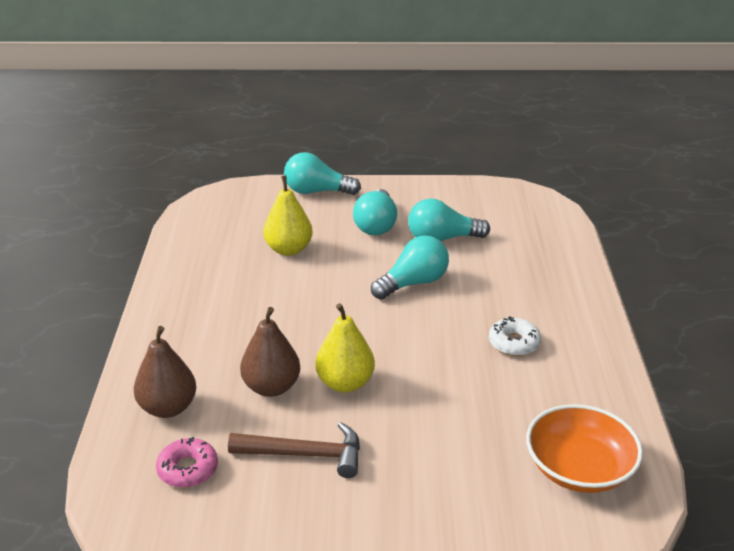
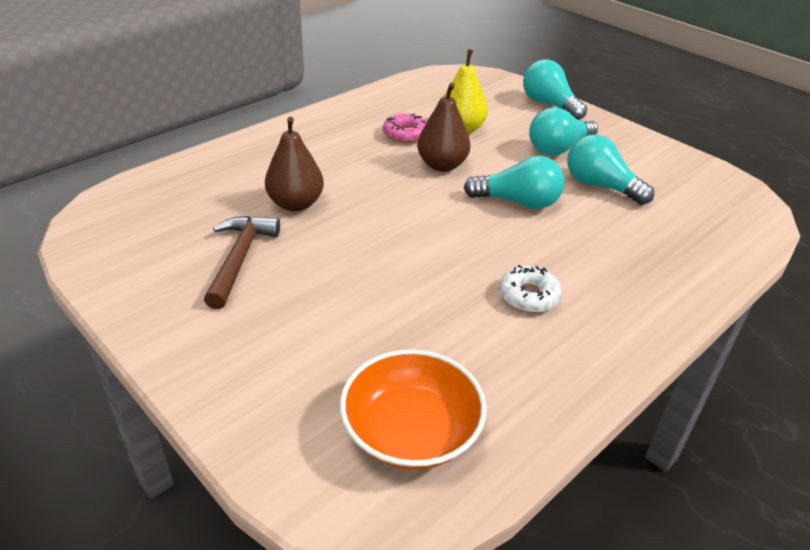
camera: 45 degrees right, 5 degrees up
brown pear [134,326,196,418] -> brown pear moved to [417,83,471,172]
pink donut [156,437,218,488] -> pink donut moved to [383,113,427,143]
brown hammer [228,422,360,478] -> brown hammer turned 135 degrees counterclockwise [204,216,280,309]
yellow pear [315,303,375,392] -> none

